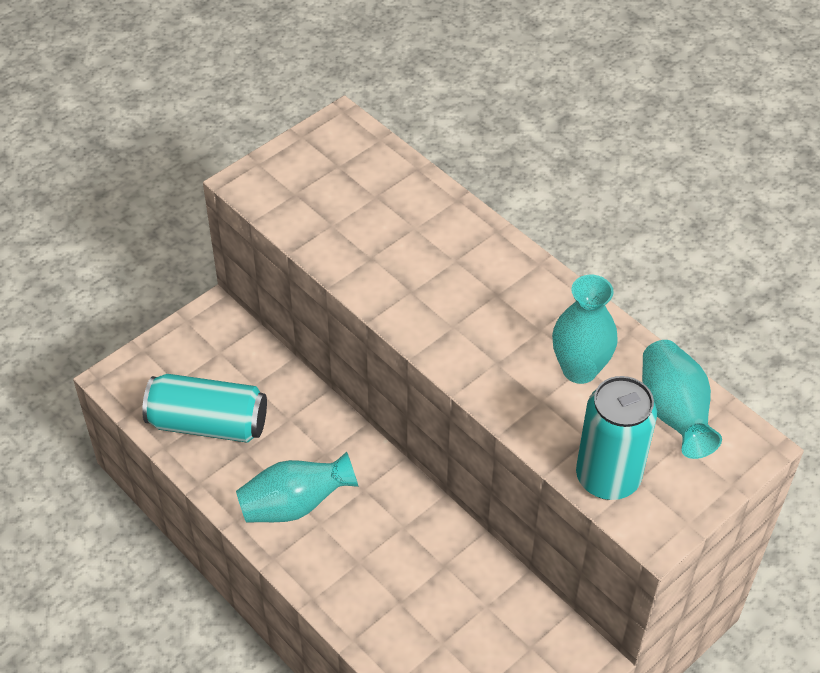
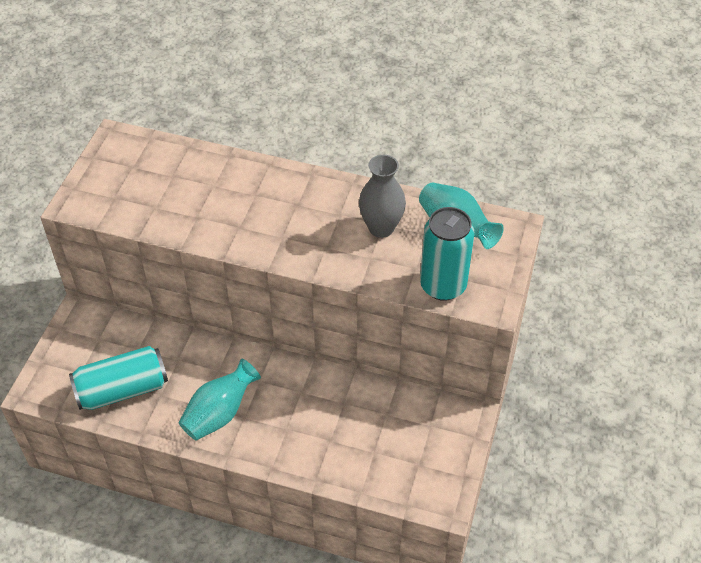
camera: 30 degrees left, 0 degrees up
turquoise vase [552,275,618,384] -> grey vase [359,155,406,238]

